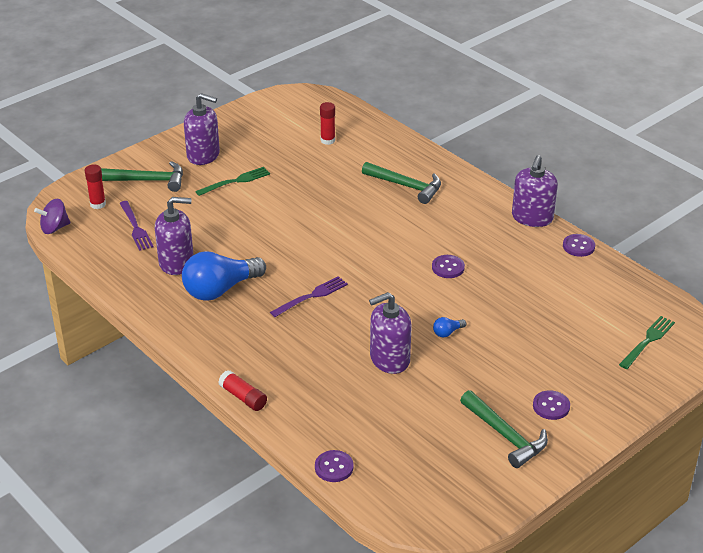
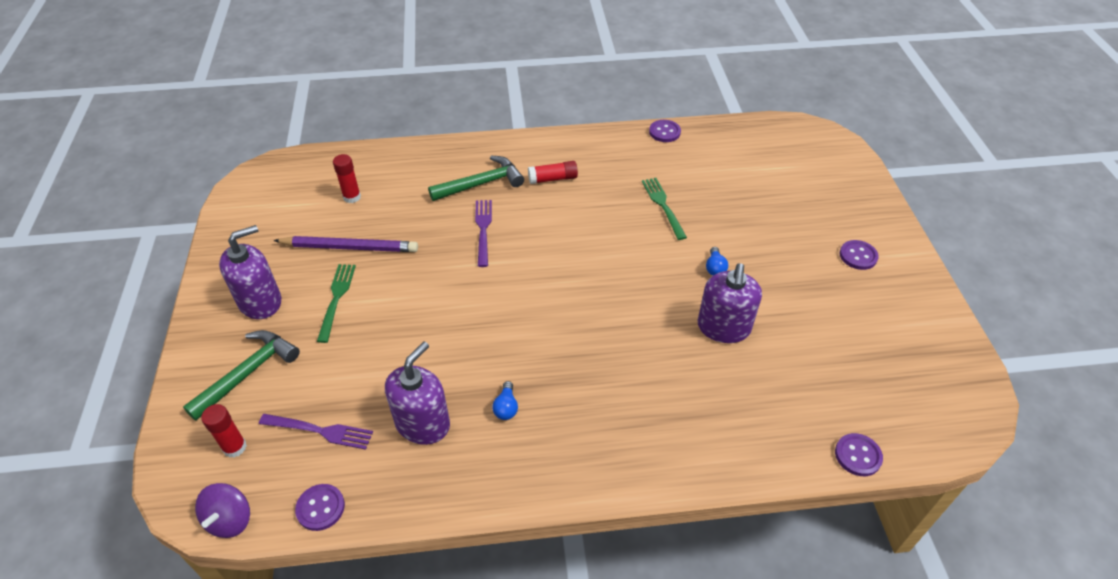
camera: 55 degrees left, 10 degrees up
blue light bulb [182,251,266,301] -> blue light bulb [492,381,518,420], size x0.40
red glue stick [218,370,267,411] -> red glue stick moved to [528,161,578,184]
purple fork [270,276,348,317] -> purple fork moved to [475,200,492,267]
purple button [432,255,465,278] -> purple button moved to [295,484,345,531]
green hammer [460,390,548,468] -> none
purple soap dispenser [512,155,558,227] -> none
green fork [619,316,675,369] -> green fork moved to [642,178,687,240]
none -> purple pencil [273,236,418,252]

